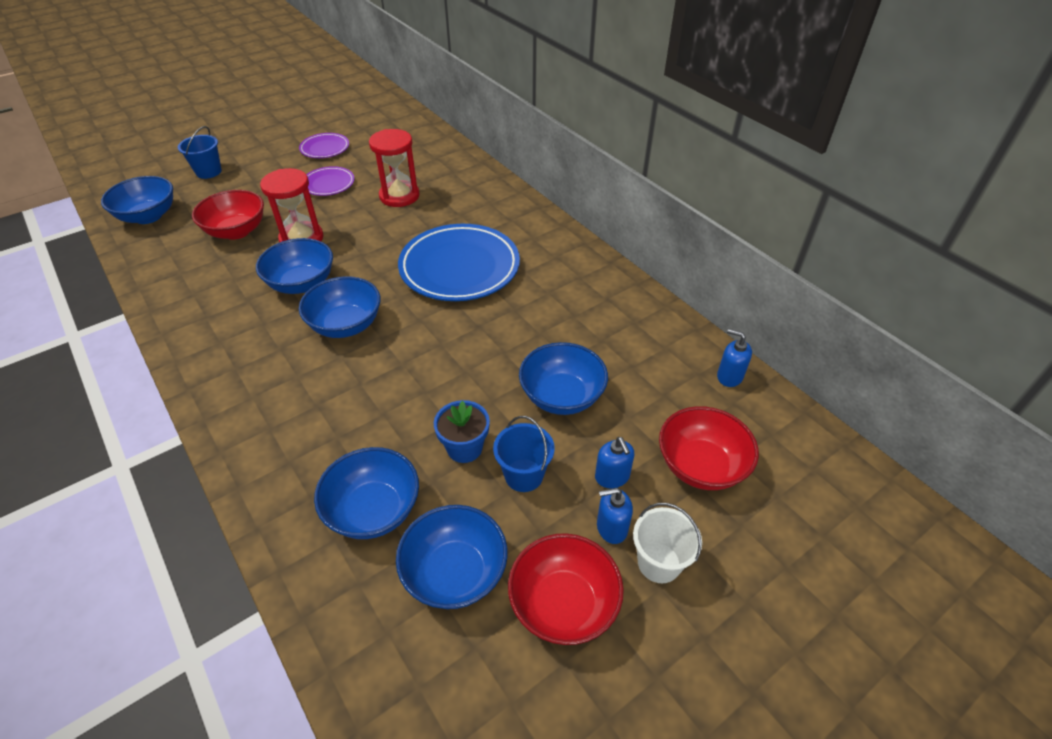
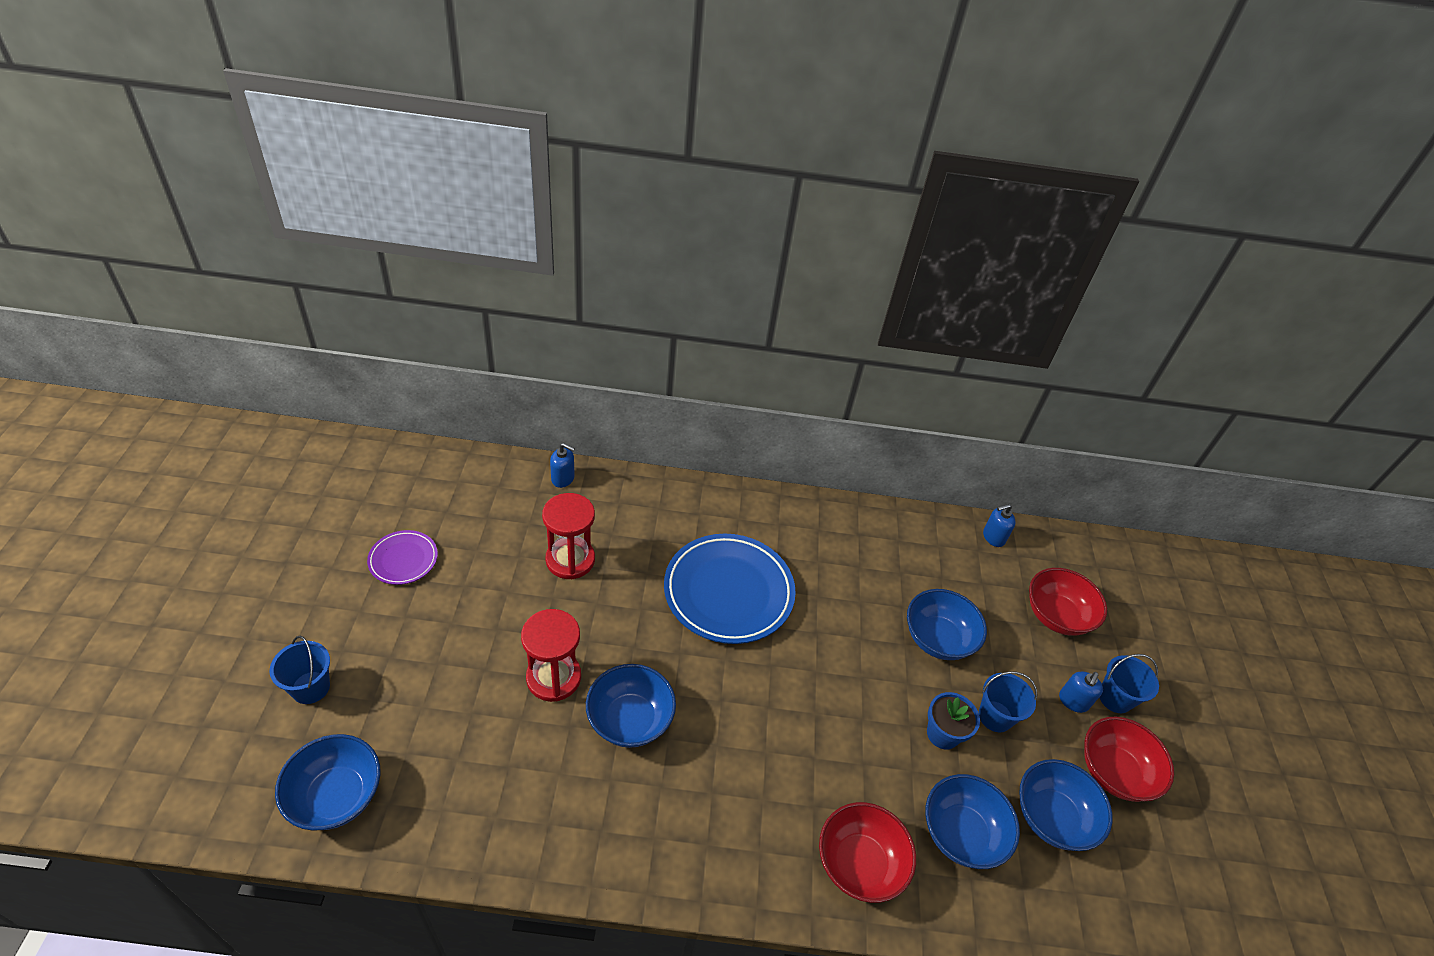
camera: 55 degrees left, 0 degrees up
red bowl [192,190,264,240] -> red bowl moved to [819,802,916,903]
blue bowl [299,276,380,338] -> none
purple plate [306,166,355,196] -> none
blue soap dispenser [595,437,634,488] -> blue soap dispenser moved to [550,443,575,488]
white bucket [633,503,702,583] -> blue bucket [1099,654,1159,713]

